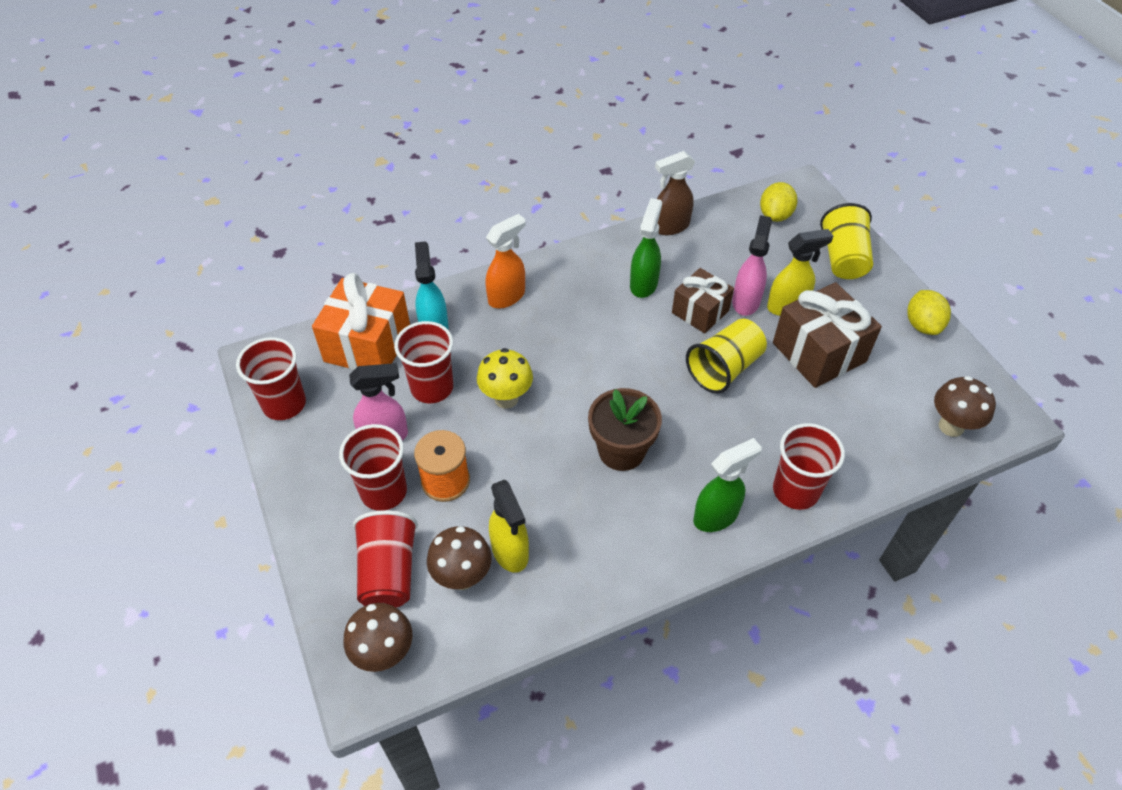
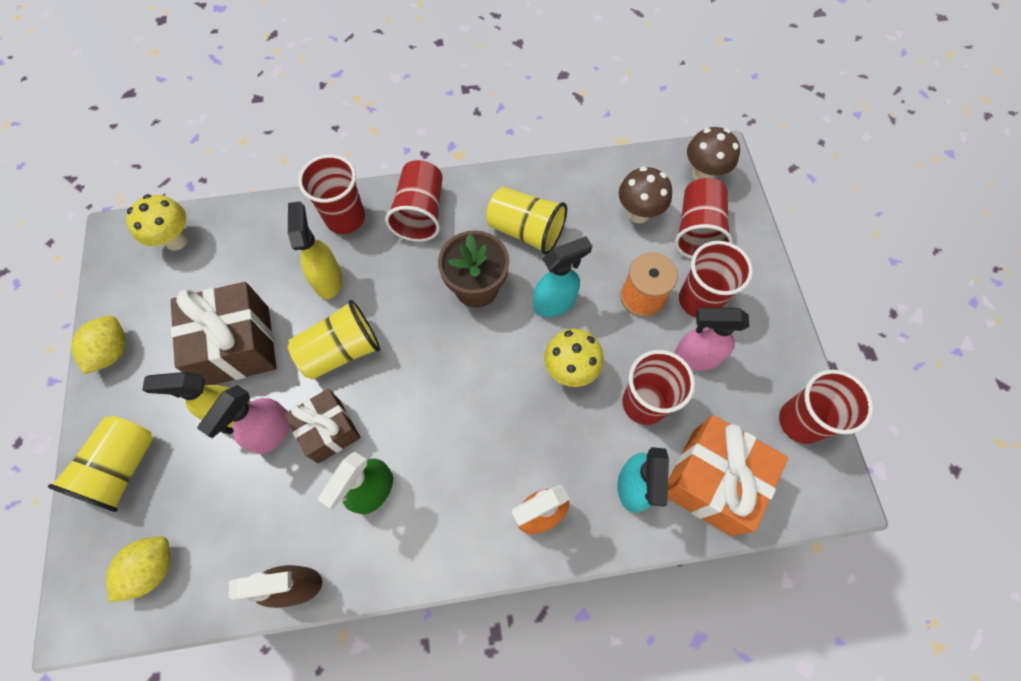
camera: 165 degrees left, 15 degrees up
yellow spray bottle [489,480,529,573] -> yellow spray bottle moved to [288,201,342,299]
green spray bottle [693,438,762,532] -> red cup [385,160,443,242]
brown mushroom [934,376,996,437] -> yellow mushroom [126,194,188,251]
none -> yellow cup [486,187,567,255]
none -> turquoise spray bottle [533,236,592,317]

